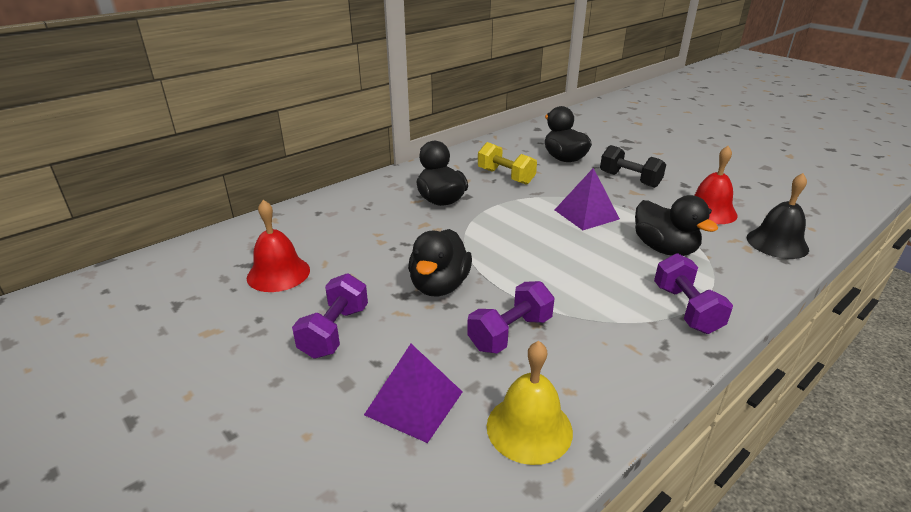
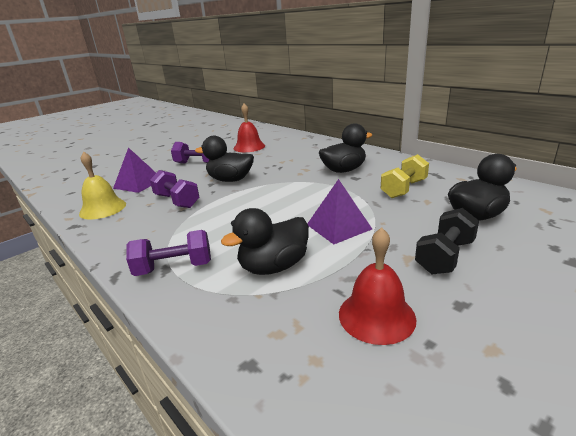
camera: 90 degrees right, 5 degrees down
black bell [747,173,809,259] -> none

